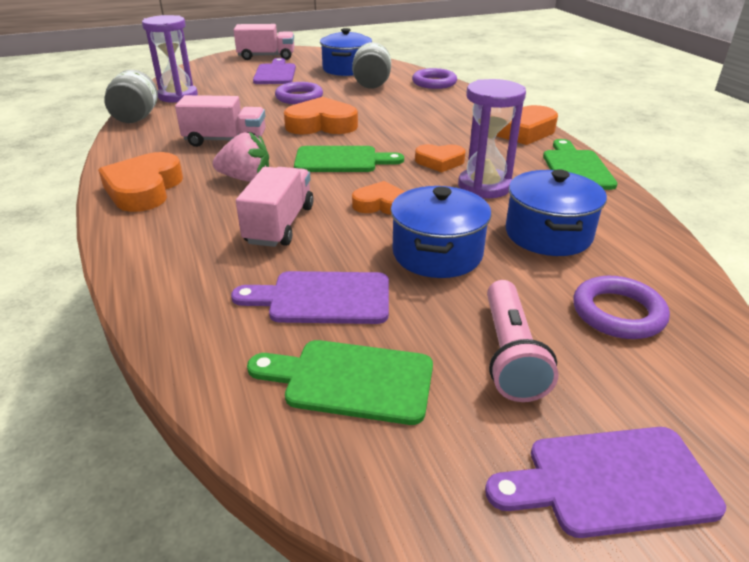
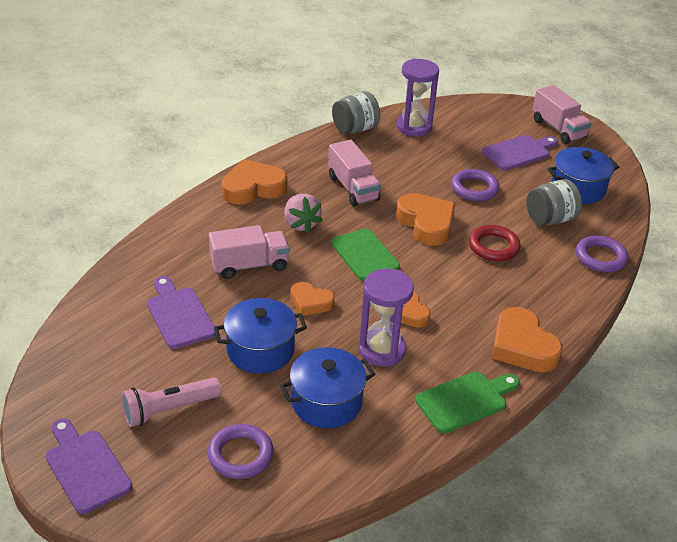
camera: 60 degrees right, 5 degrees up
green cutting board [247,340,433,425] -> none
orange heart [352,181,405,215] -> orange heart turned 135 degrees clockwise [291,282,335,316]
none -> red ring [469,225,520,261]

